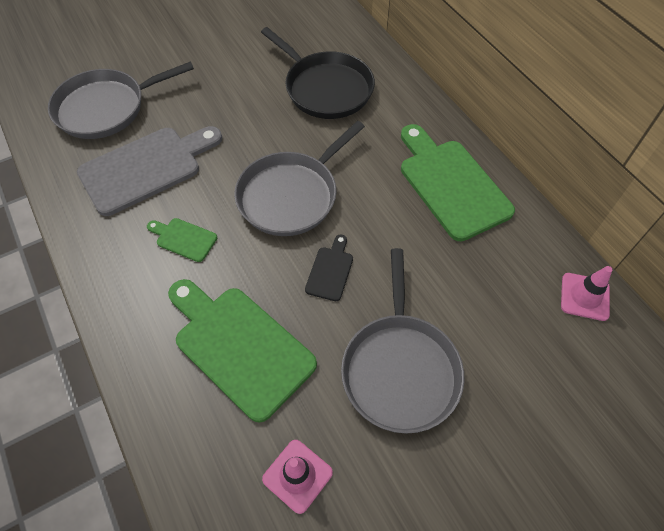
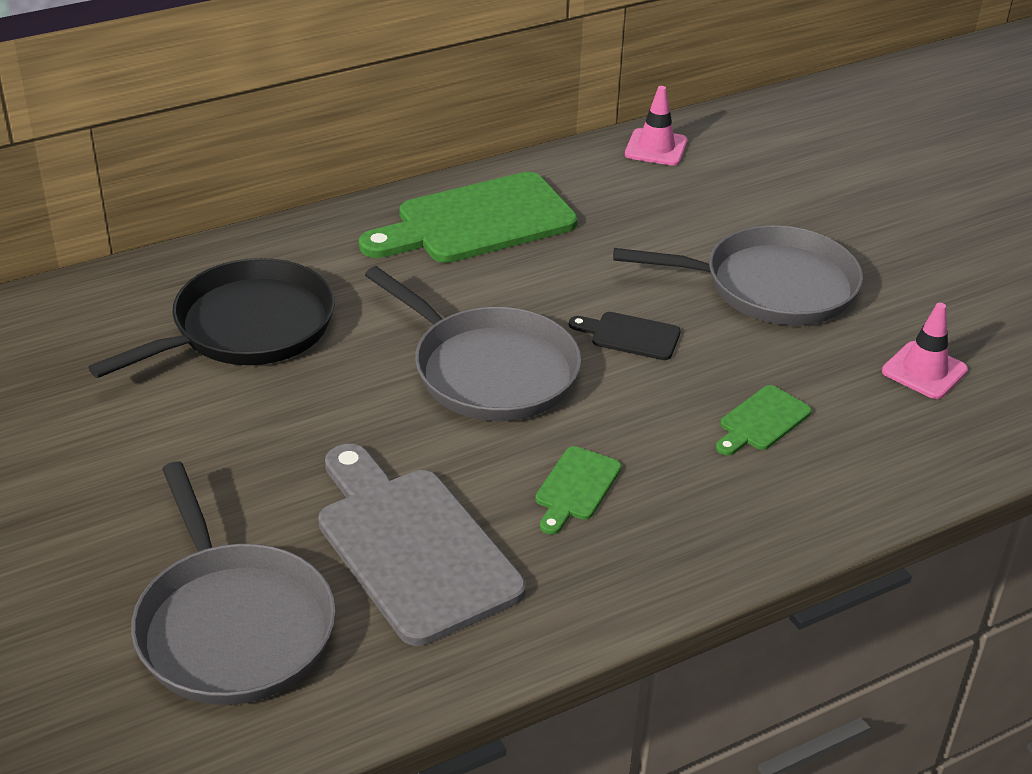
camera: 90 degrees left, 20 degrees down
green cutting board [168,279,317,423] -> green cutting board [716,385,812,456], size x0.46

